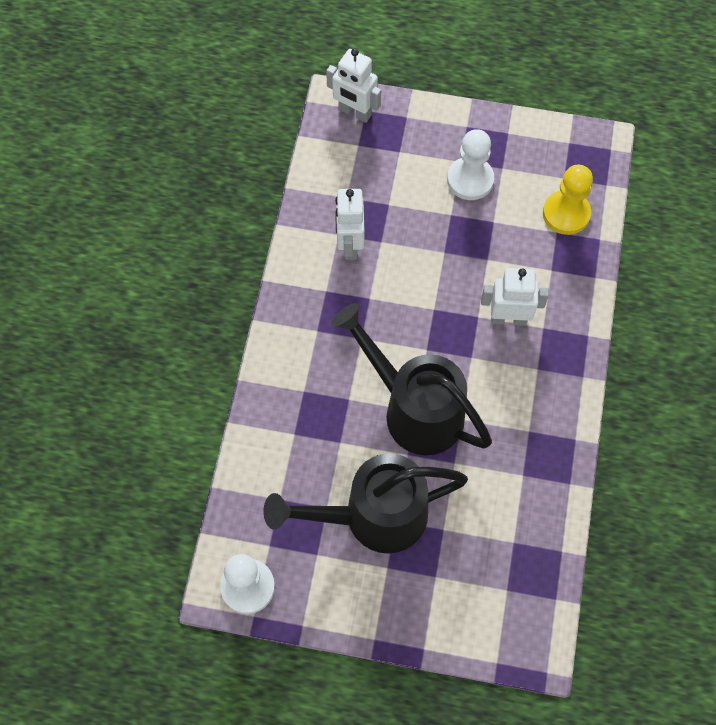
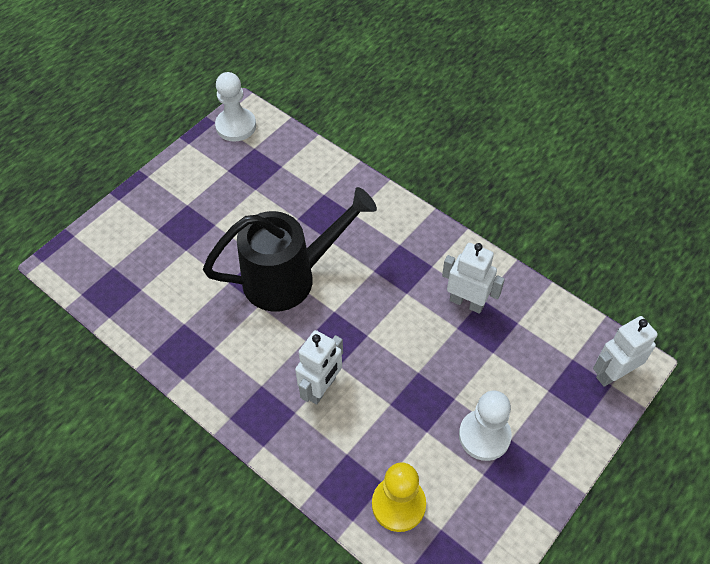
camera: 120 degrees right, 10 degrees down
black watering can [263,453,468,554] -> none

